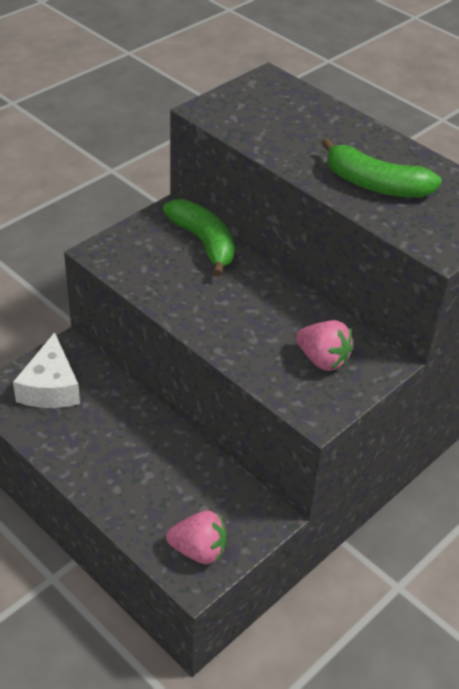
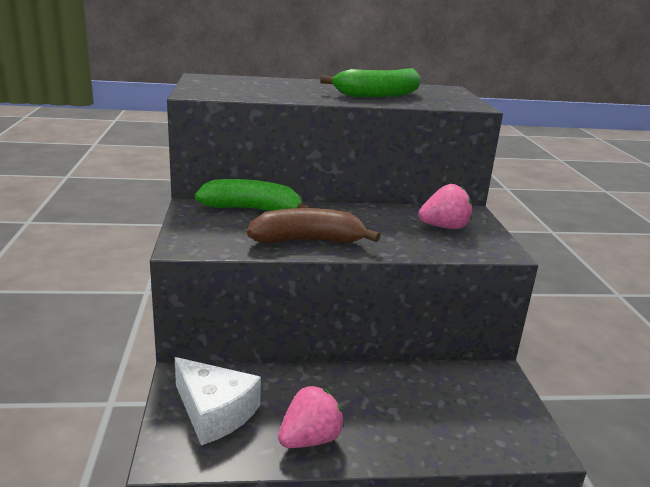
camera: 50 degrees left, 20 degrees down
pink strawberry [166,511,226,564] -> pink strawberry moved to [278,386,344,448]
none -> brown banana [247,208,381,244]

